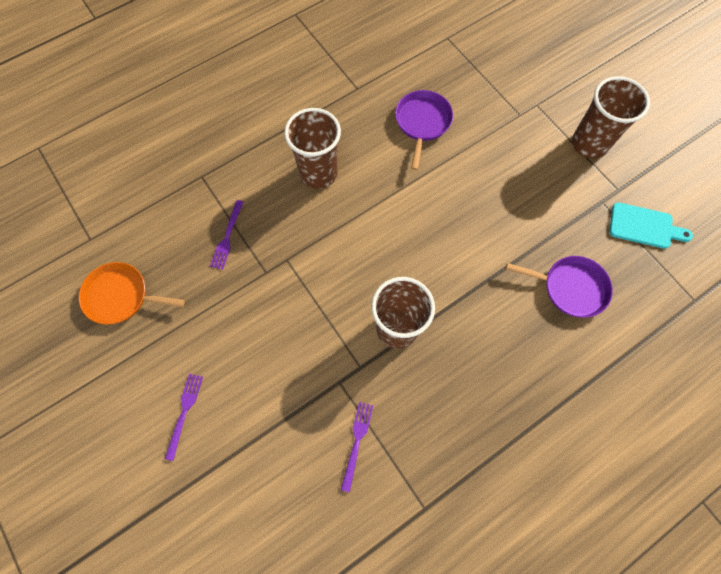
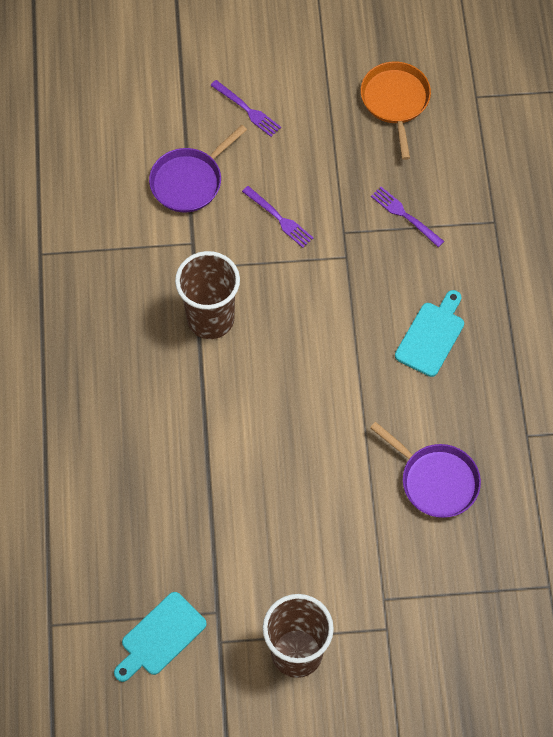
camera: 120 degrees right, 5 degrees down
orange pan [79,262,185,324] -> orange pan turned 45 degrees counterclockwise [361,62,431,160]
brown cup [284,108,341,189] -> turquoise cutting board [395,290,464,377]
purple fork [341,402,373,492] -> purple fork moved to [242,186,313,248]
purple pan [506,256,613,318] -> purple pan moved to [149,125,247,212]

